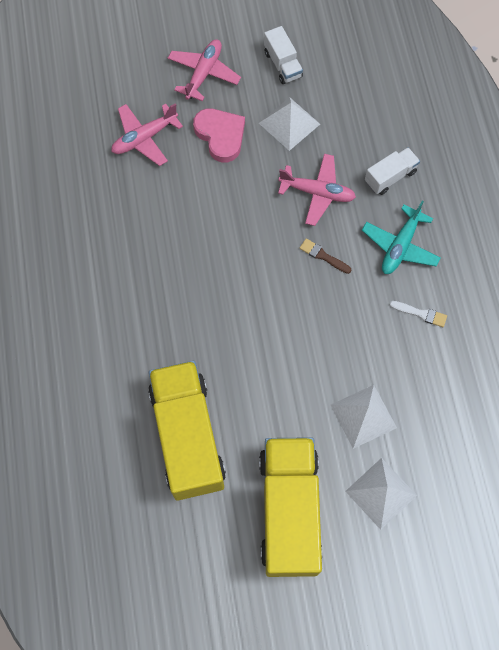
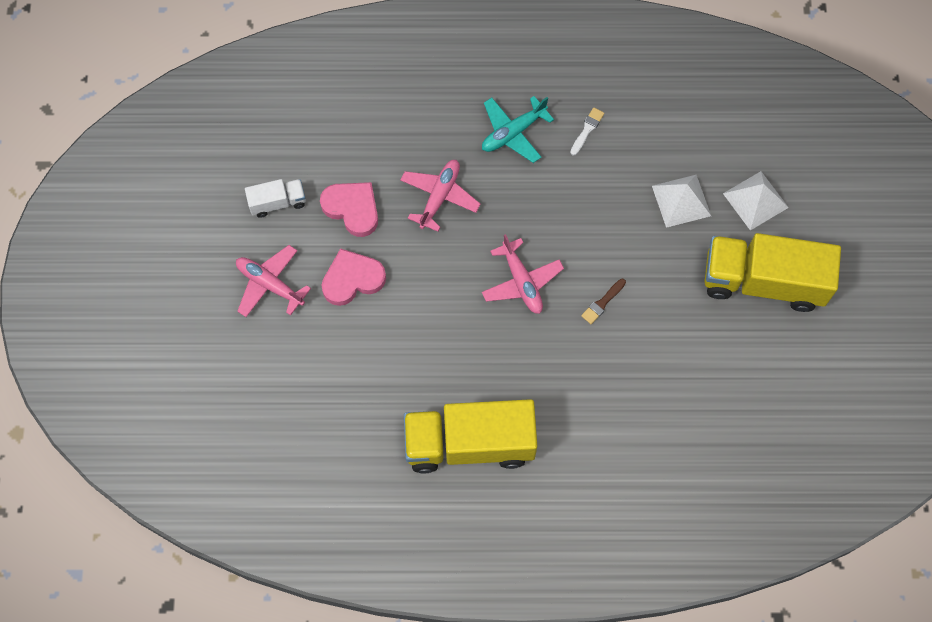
camera: 80 degrees left, 0 degrees up
pink plane [111,103,183,166] -> pink plane moved to [482,234,564,314]
yellow truck [148,361,226,501] -> yellow truck moved to [404,399,537,473]
white pyramid [259,97,320,151] -> pink heart [320,182,378,237]
brown brush [299,238,351,274] -> brown brush moved to [581,279,626,324]
turquoise plane [362,200,441,274] -> turquoise plane turned 105 degrees clockwise [482,96,554,163]
white truck [365,147,420,195] -> none

